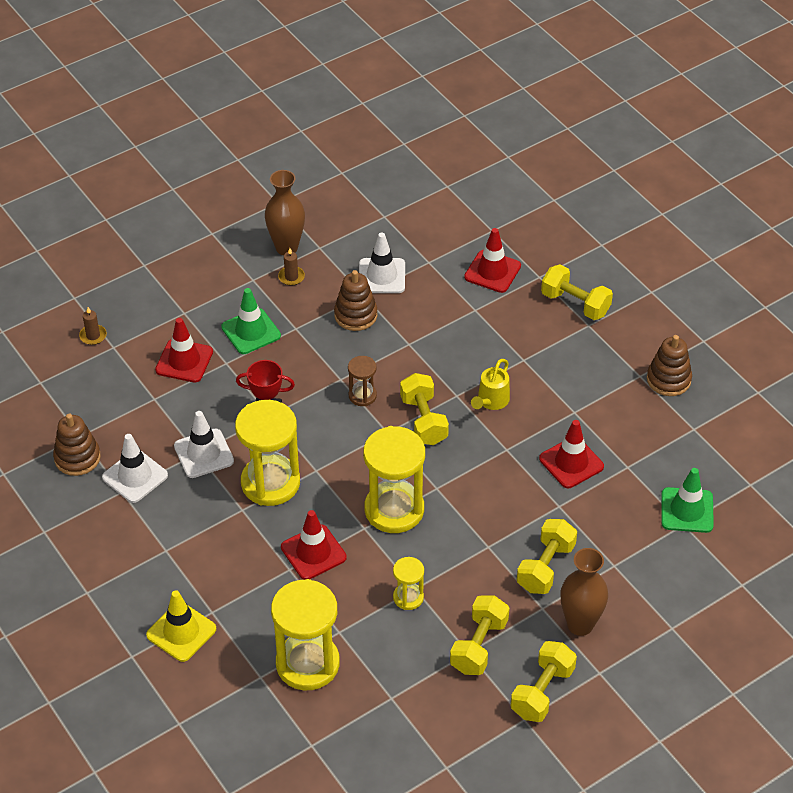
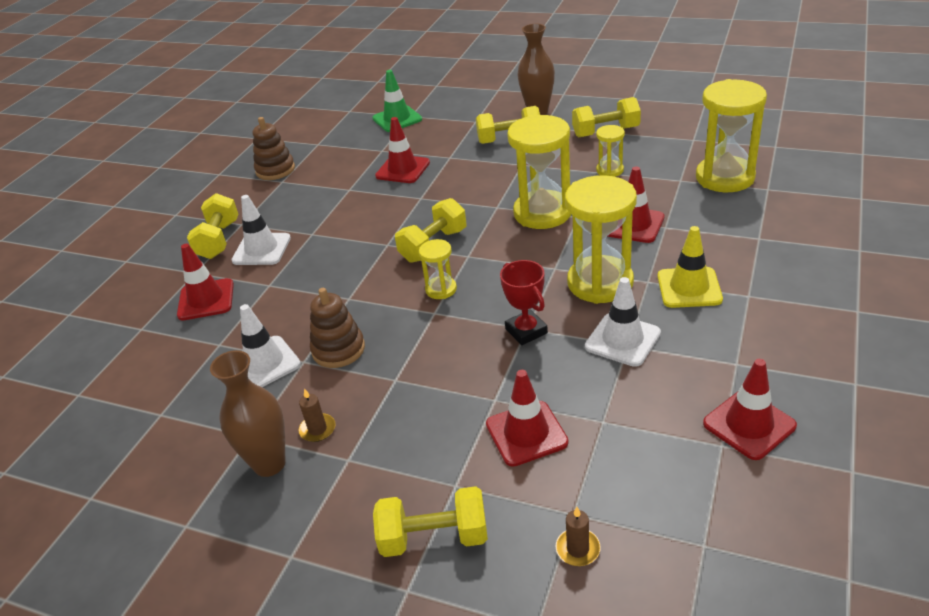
camera: 120 degrees left, 10 degrees down
brown stacking toy [53,414,101,476] -> red traffic cone [703,359,797,460]
white traffic cone [102,434,168,503] -> white traffic cone moved to [232,195,291,265]
yellow traffic cone [146,590,216,662] -> yellow traffic cone moved to [657,226,723,308]
green traffic cone [221,288,281,354] -> none
brown hourglass [348,356,377,406] -> yellow hourglass [419,239,457,299]
yellow watering can [471,359,510,410] -> none
yellow dumbbell [511,641,577,722] -> yellow dumbbell moved to [373,486,488,557]

